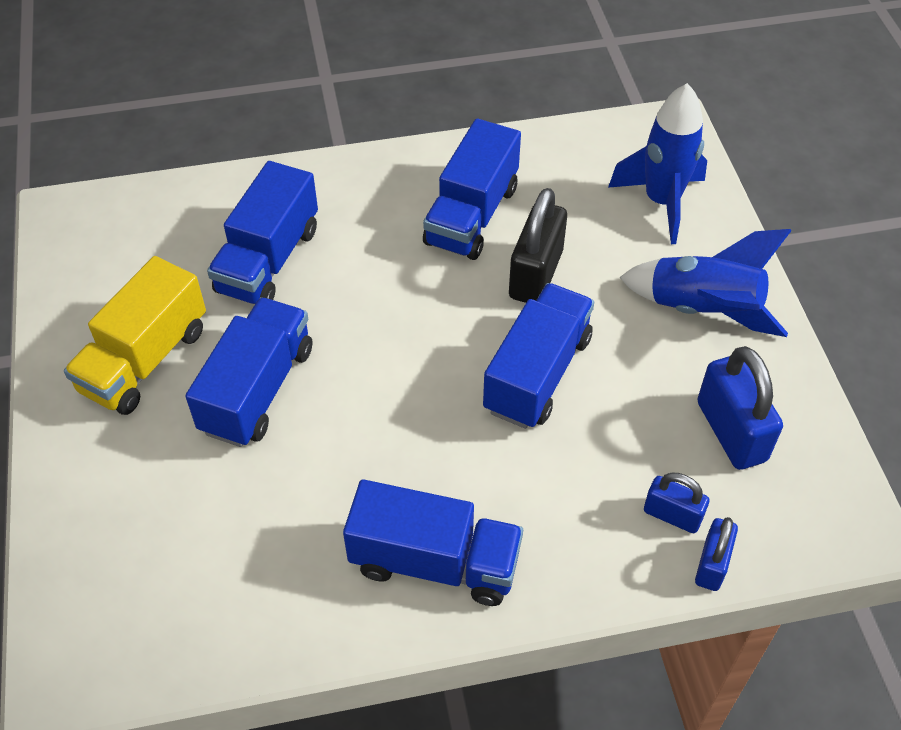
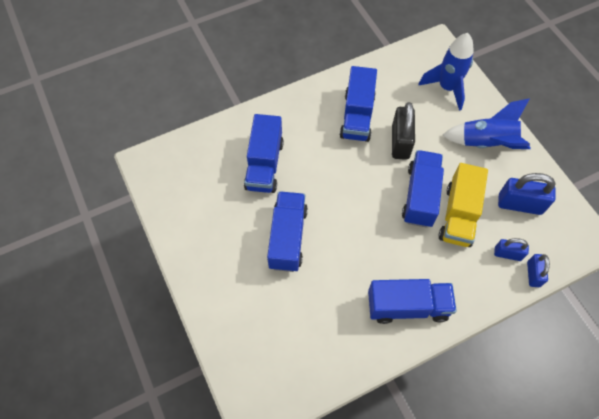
camera: 15 degrees left, 10 degrees up
yellow truck [64,256,206,415] -> yellow truck moved to [439,163,488,247]
blue padlock [697,346,783,470] -> blue padlock turned 45 degrees counterclockwise [498,173,556,215]

